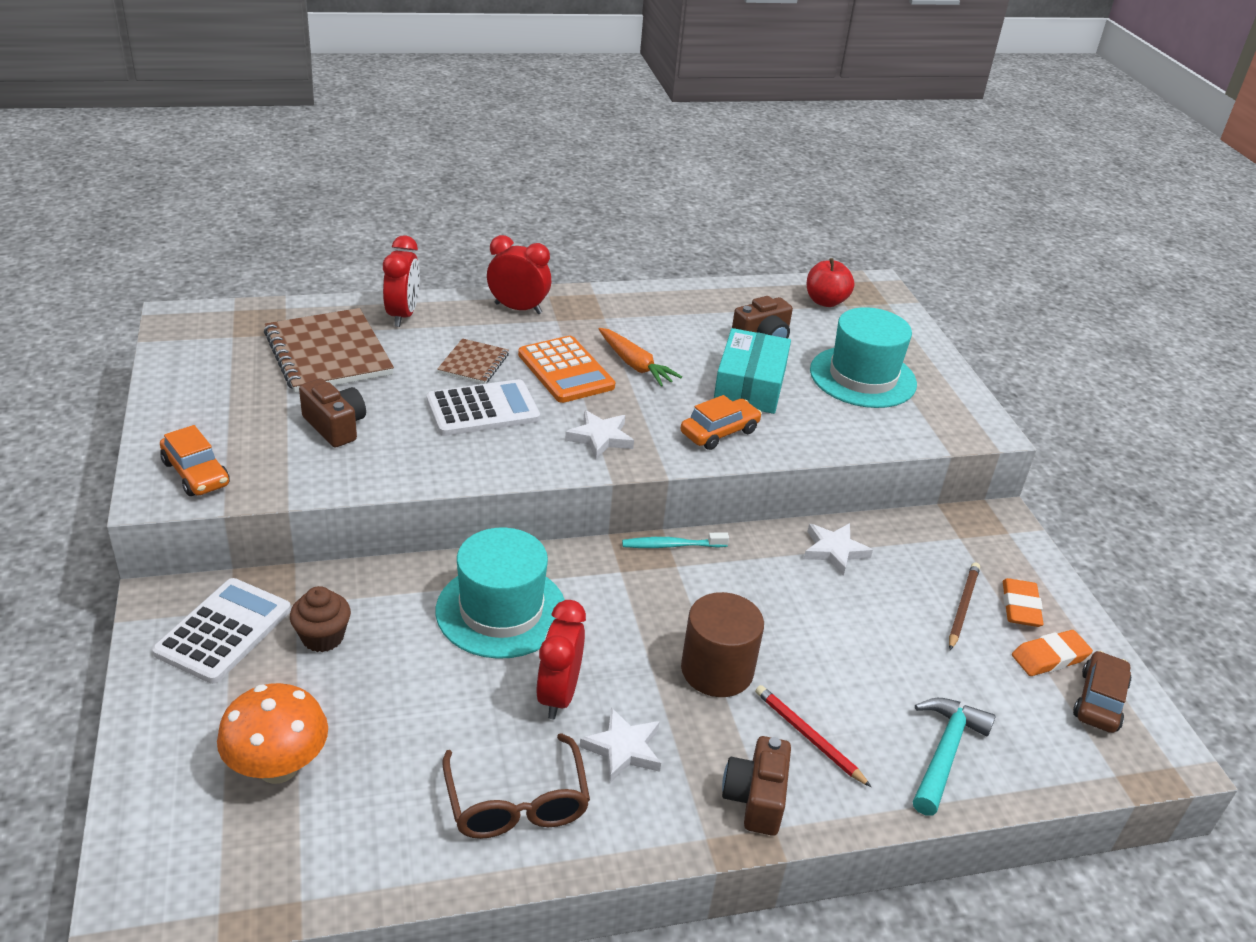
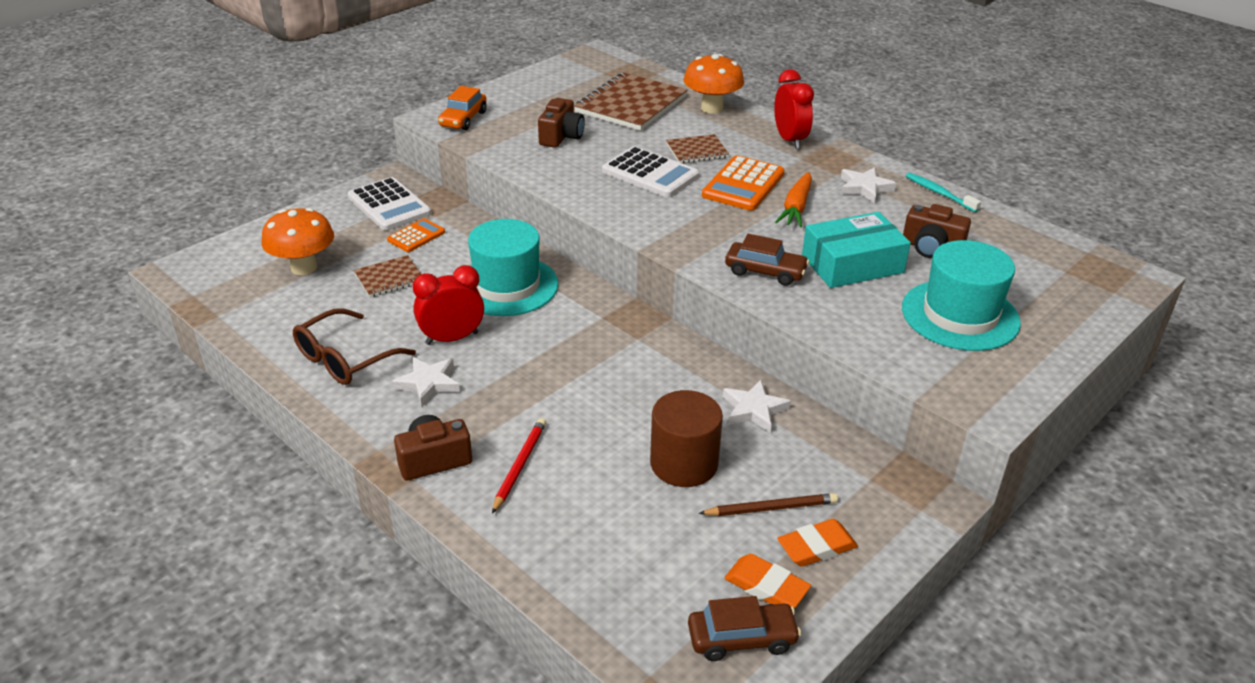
camera: 60 degrees right, 0 degrees up
white calculator [152,578,291,684] -> white calculator turned 60 degrees clockwise [348,177,431,231]
brown cupcake [290,586,351,652] -> orange calculator [387,218,445,252]
red clock [383,235,420,327] -> orange mushroom [684,54,744,113]
white star [565,410,634,459] -> white star moved to [841,167,896,203]
turquoise toothbrush [622,533,729,548] -> turquoise toothbrush moved to [906,173,981,212]
orange car [680,395,762,450] -> brown car [725,234,809,286]
brown cylinder [681,592,764,697] -> brown cylinder moved to [650,390,723,487]
red apple [807,258,854,307] -> none
turquoise hammer [913,698,996,816] -> none
none -> brown notebook [354,255,421,297]

